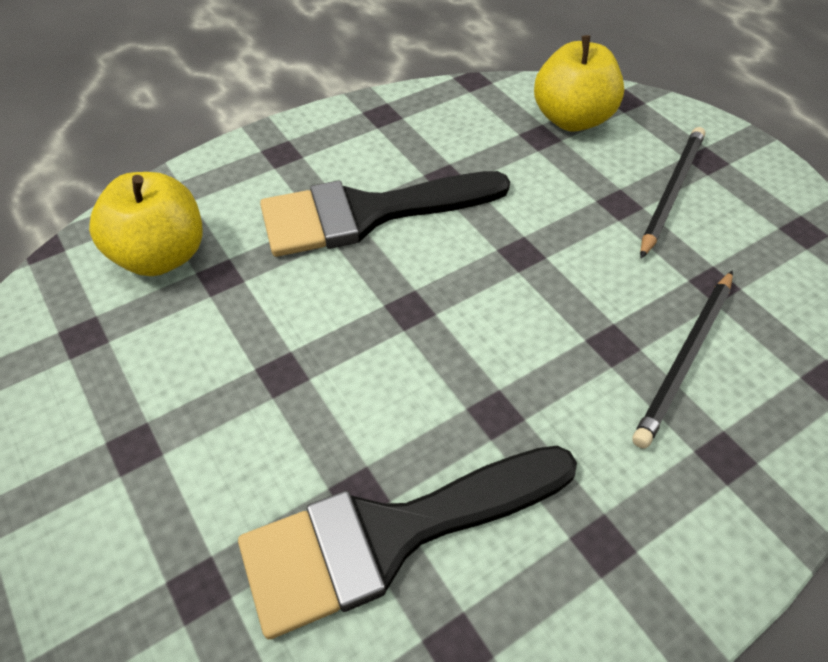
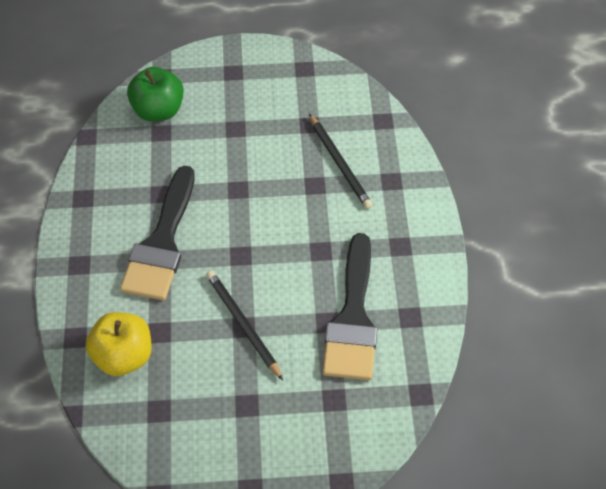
camera: 60 degrees left, 5 degrees up
yellow apple [534,35,624,132] -> green apple [127,67,184,121]
black pencil [640,127,705,259] -> black pencil moved to [206,271,283,380]

